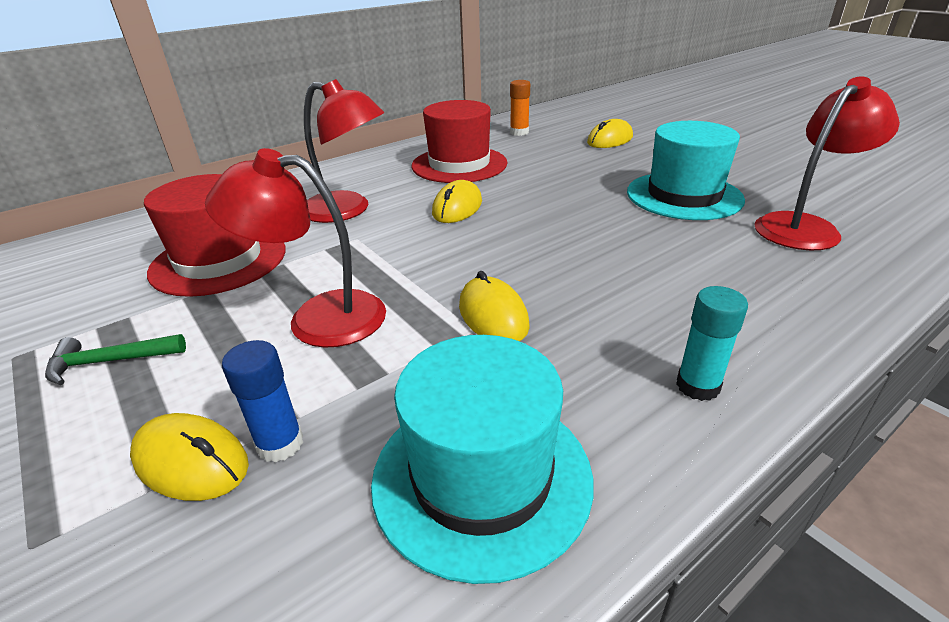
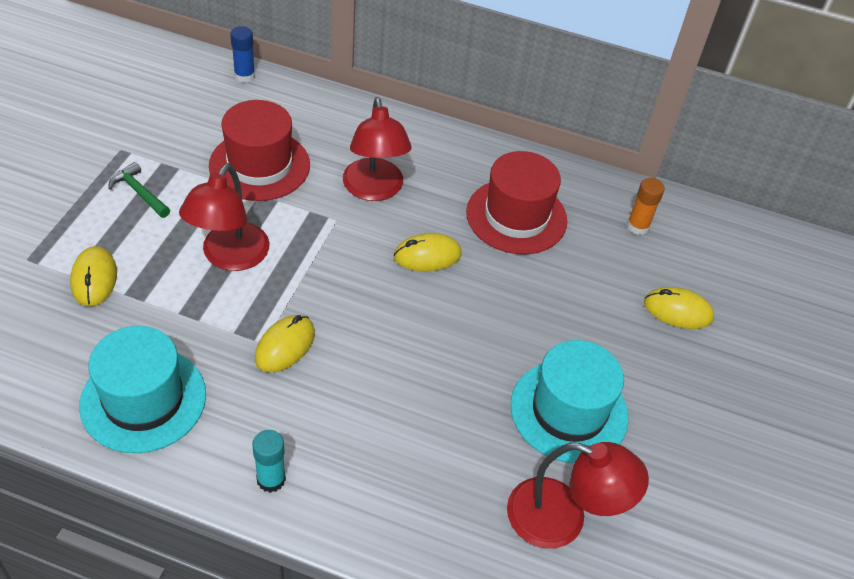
camera: 50 degrees right, 15 degrees up
red lamp [205,148,386,348] -> red lamp turned 135 degrees counterclockwise [179,163,269,271]
blue glue stick [222,340,303,463] -> blue glue stick moved to [230,26,255,83]

